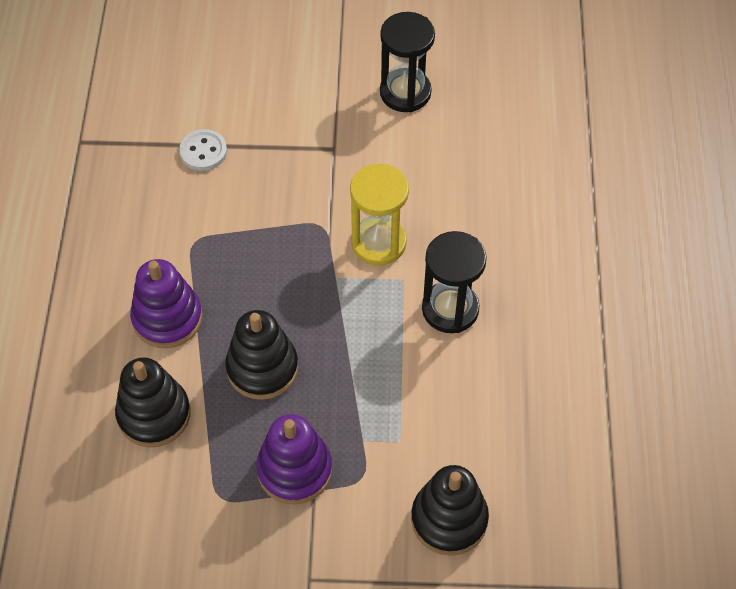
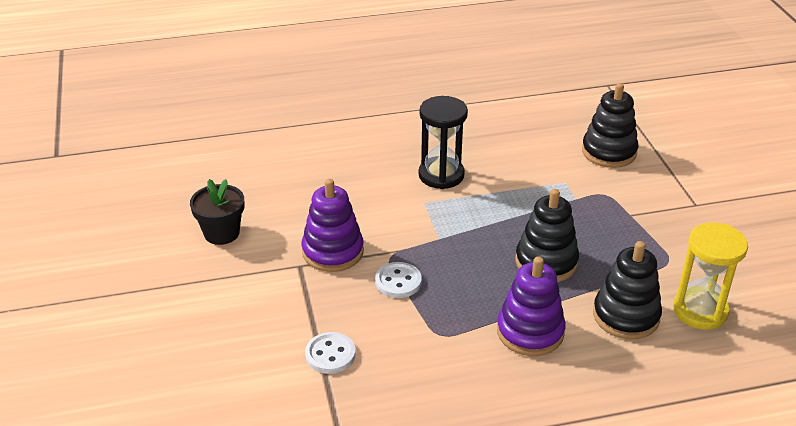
camera: 105 degrees left, 20 degrees down
purple stacking toy [256,414,332,505] -> purple stacking toy moved to [302,179,364,272]
yellow hourglass [350,164,409,266] -> yellow hourglass moved to [673,222,748,330]
black hourglass [380,12,435,112] -> black flower pot [190,179,244,245]
none -> white button [375,262,422,298]

